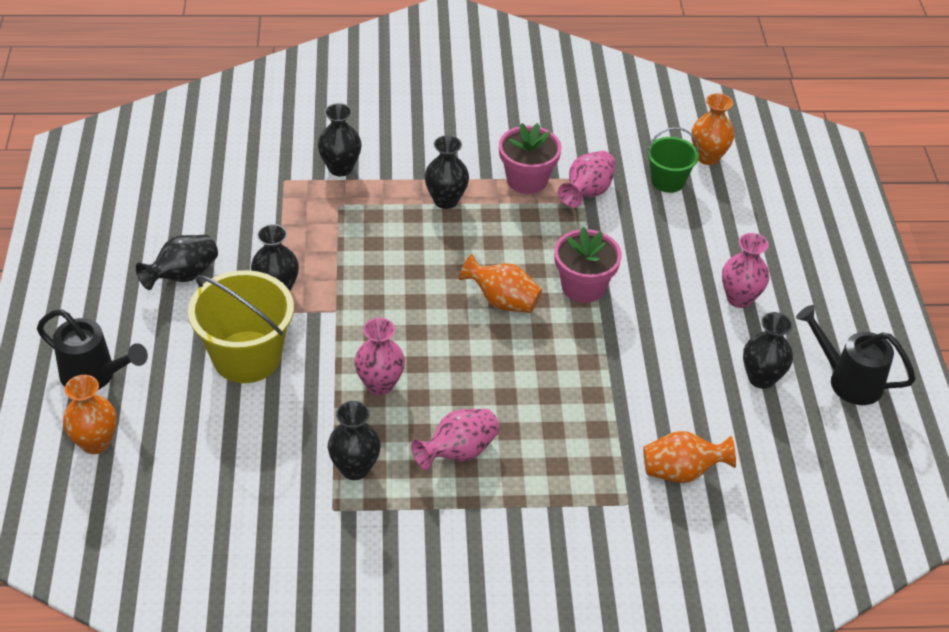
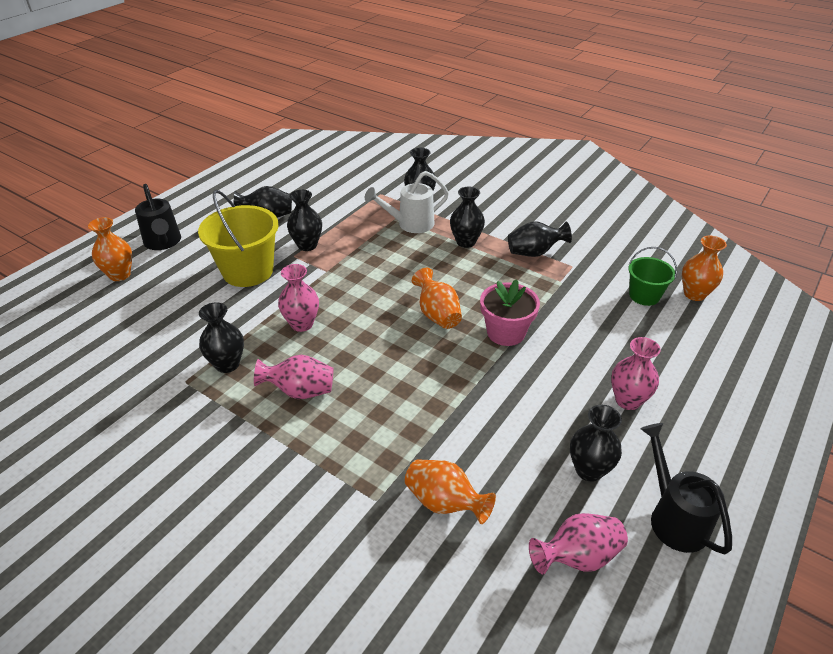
camera: 40 degrees right, 5 degrees down
pink flower pot [499,123,562,194] -> black vase [508,221,572,257]
pink vase [558,151,616,208] -> pink vase moved to [529,513,628,574]
none -> white watering can [365,171,449,233]

